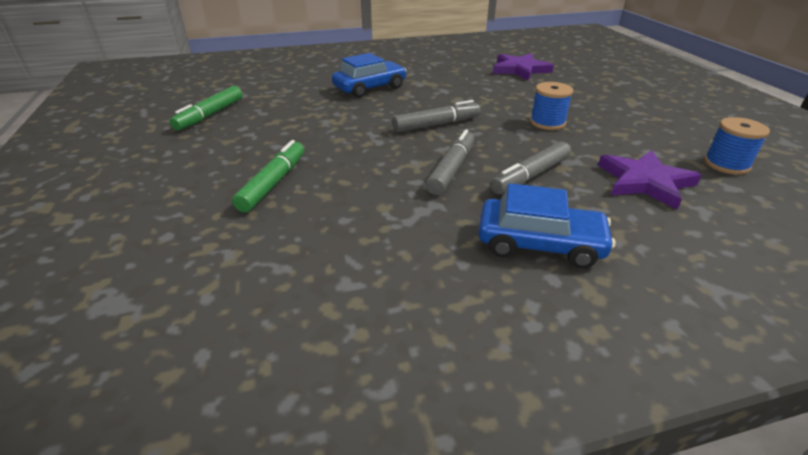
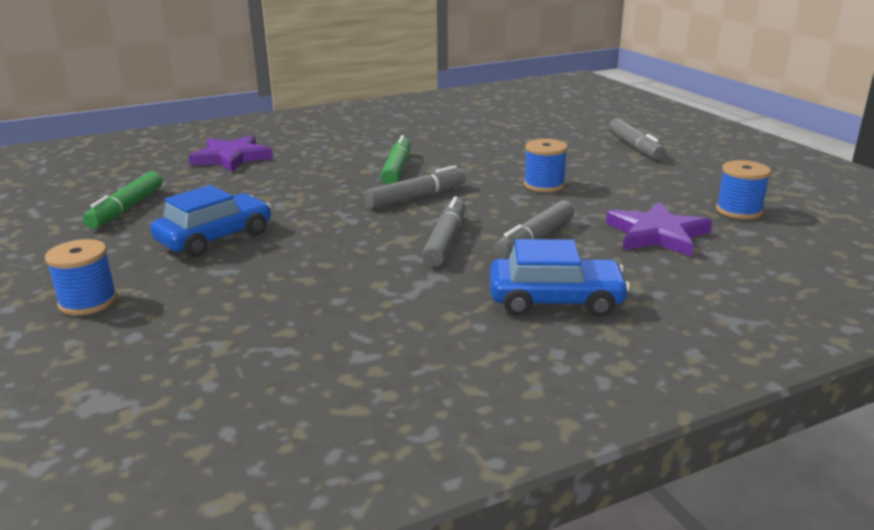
camera: 10 degrees left, 10 degrees down
green marker [232,140,304,213] -> green marker moved to [380,135,411,185]
blue car [332,53,406,98] -> blue car moved to [150,185,271,257]
purple star [493,53,554,81] -> purple star moved to [188,135,273,172]
none -> blue spool [45,239,117,315]
none -> grey marker [608,118,665,160]

